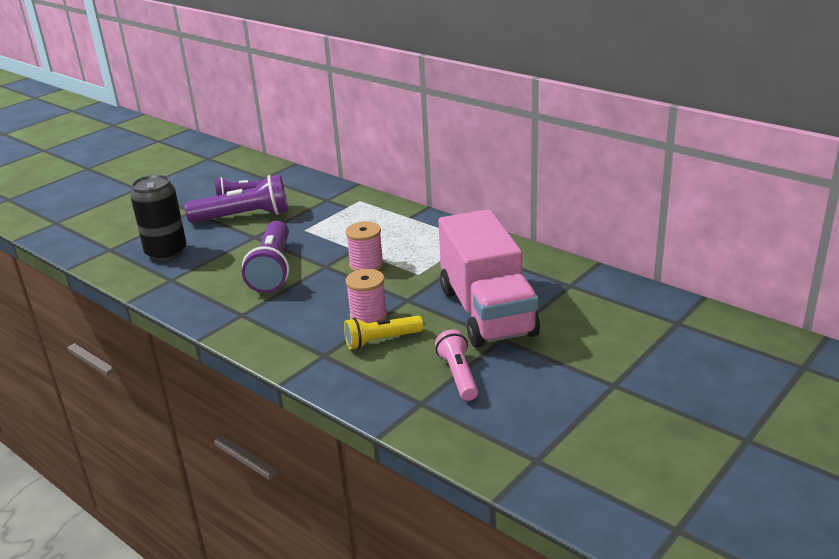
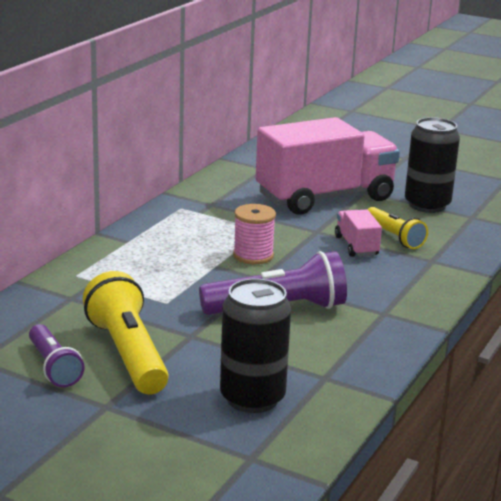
camera: 105 degrees left, 5 degrees down
purple flashlight [185,174,288,223] -> yellow flashlight [83,271,169,395]
pink spool [346,269,388,323] -> pink truck [335,209,382,257]
pink flashlight [435,329,478,401] -> black can [405,117,460,213]

